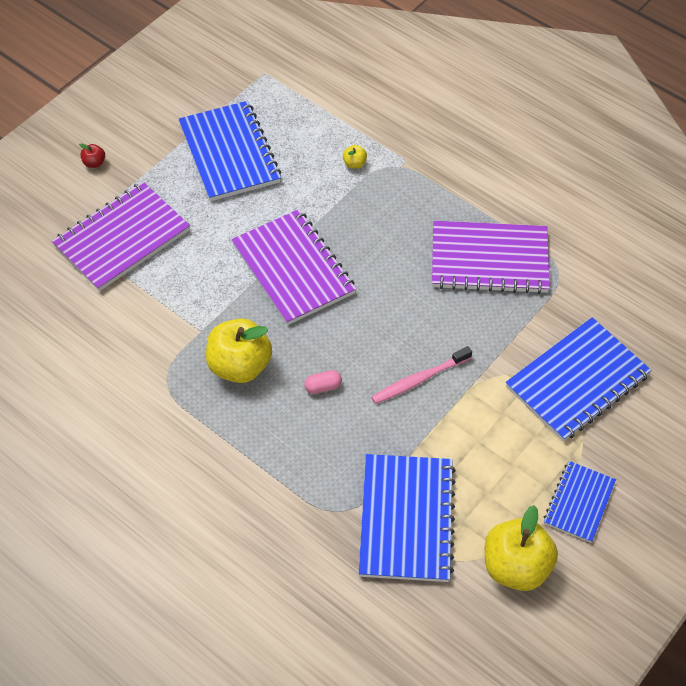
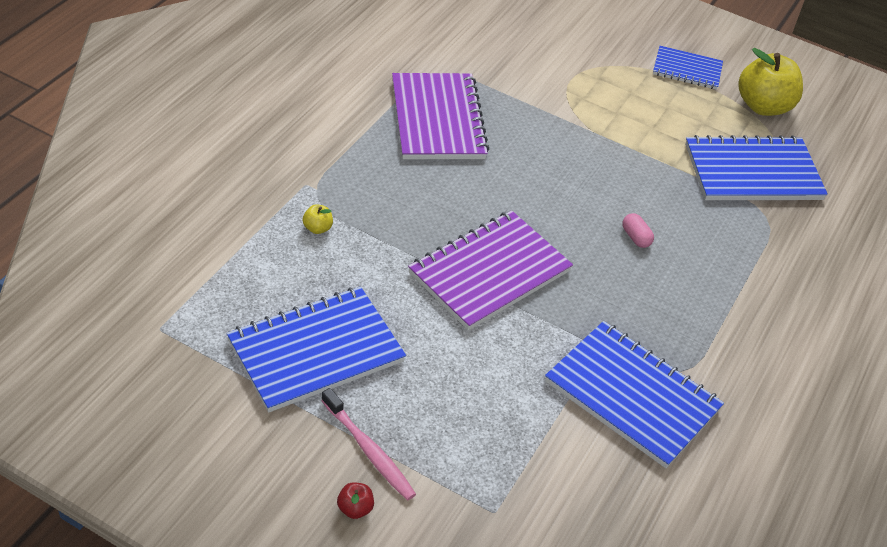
camera: 105 degrees left, 10 degrees down
purple notebook [52,182,190,291] -> none
yellow apple [206,318,272,383] -> none
pink toothbrush [371,346,472,404] -> pink toothbrush moved to [321,388,416,501]
blue notebook [506,317,651,442] -> blue notebook moved to [545,321,724,468]

